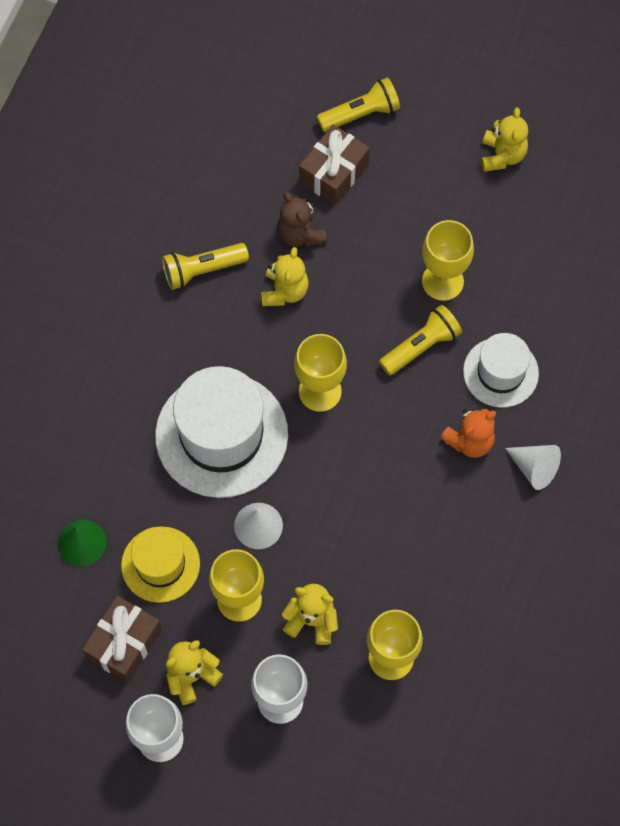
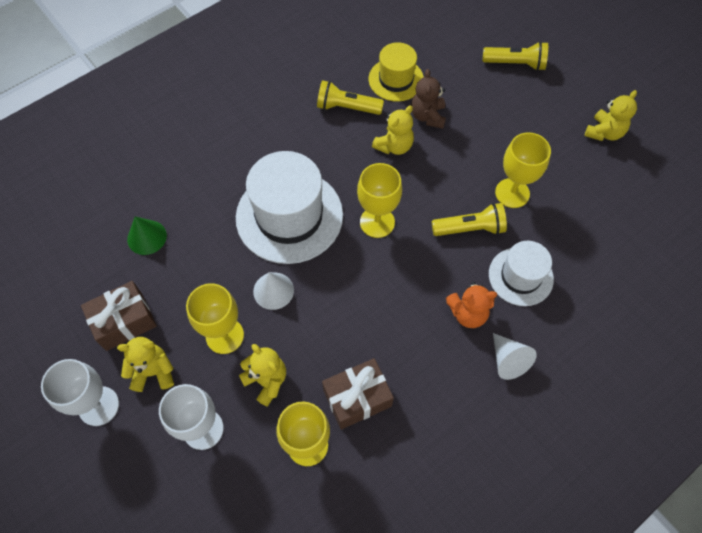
camera: 30 degrees right, 5 degrees down
yellow hat [121,526,200,603] -> yellow hat moved to [369,42,424,101]
brown gift [299,124,370,205] -> brown gift moved to [322,358,394,430]

